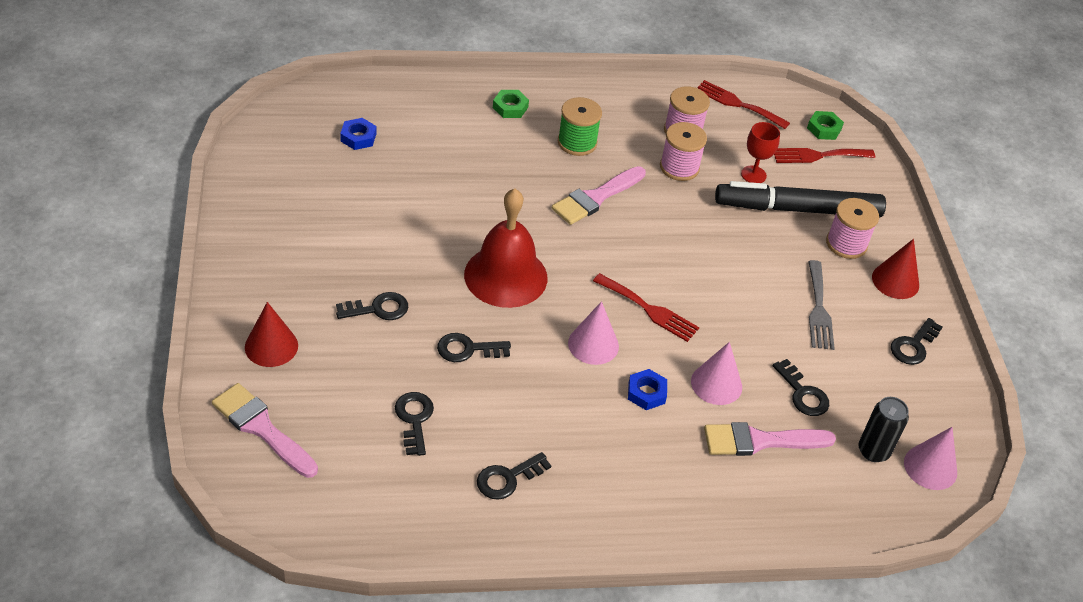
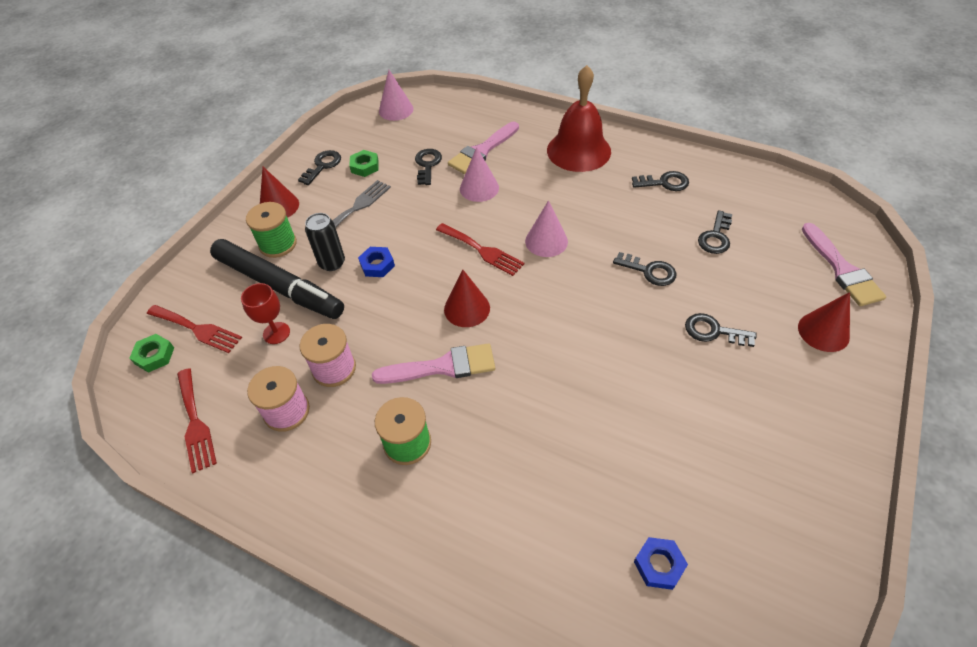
camera: 140 degrees left, 5 degrees up
red bell [464,188,547,308] -> red bell moved to [547,65,611,172]
green nut [493,90,529,118] -> green nut moved to [349,150,379,177]
red fork [593,273,699,342] -> red fork turned 150 degrees clockwise [436,223,525,276]
blue nut [628,369,667,410] -> blue nut moved to [358,247,395,277]
pink brush [704,422,836,456] -> pink brush turned 105 degrees clockwise [448,122,519,174]
pink spool [826,198,879,259] -> green spool [246,202,297,258]
black can [859,397,909,462] -> black can moved to [305,213,345,271]
black key [891,318,943,365] -> black key turned 45 degrees counterclockwise [298,150,341,185]
none -> red cone [444,270,490,327]

